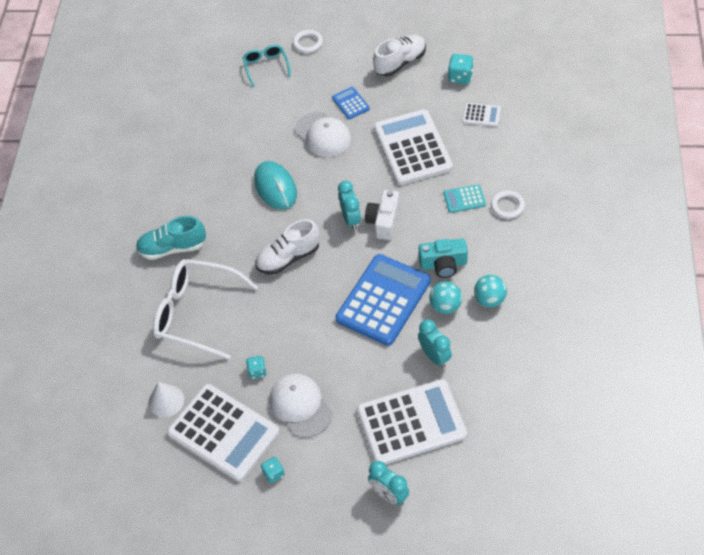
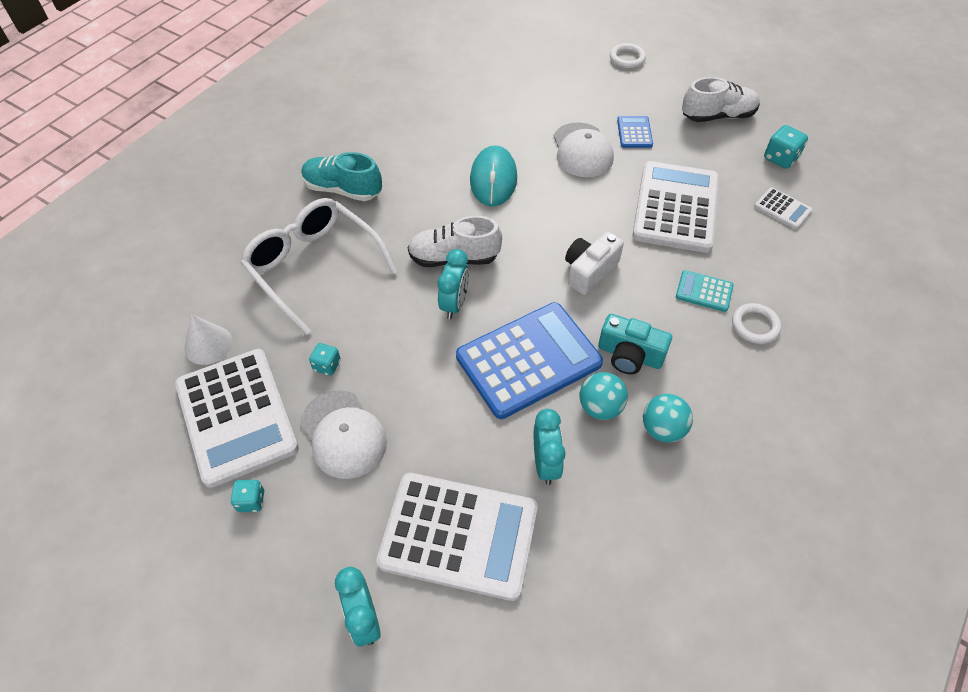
camera: 25 degrees right, 0 degrees up
turquoise glasses [243,45,291,87] -> none
white cap [269,374,332,438] -> white cap turned 150 degrees clockwise [300,390,387,479]
turquoise clock [338,181,361,230] -> turquoise clock moved to [437,249,469,319]

